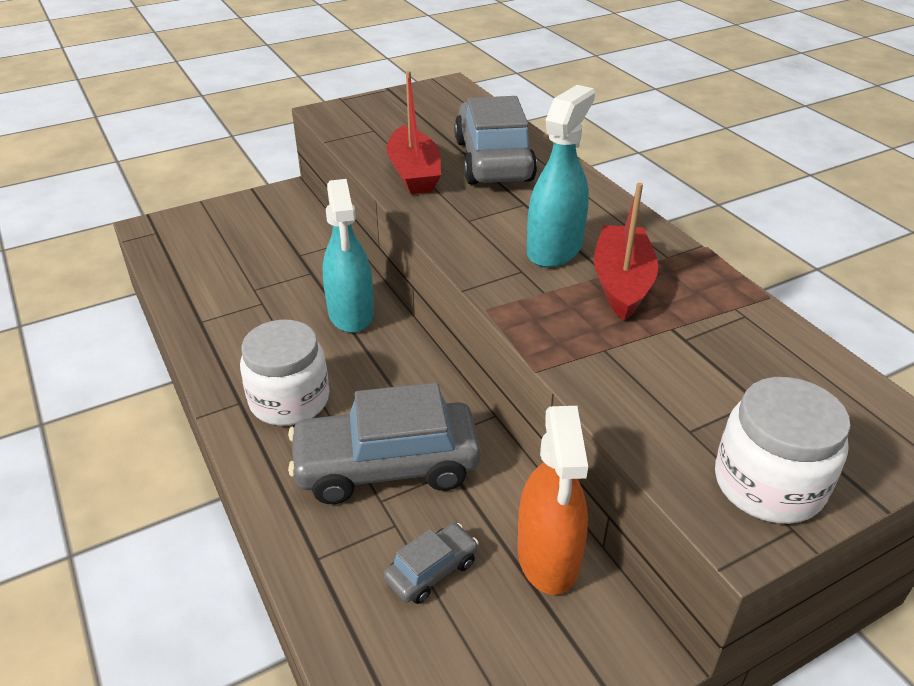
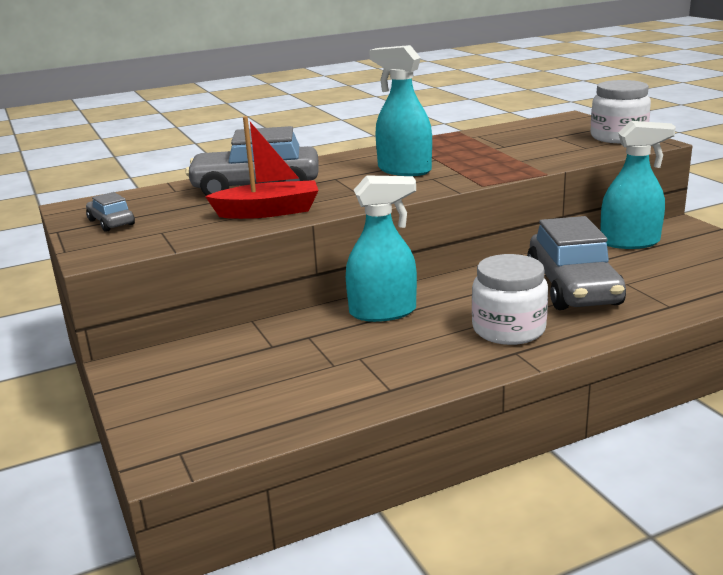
camera: 85 degrees left, 15 degrees down
grey car [384,523,479,604] -> grey car moved to [86,192,135,232]
orange spray bottle [518,406,588,595] -> turquoise spray bottle [600,121,676,249]
red boat [594,183,658,321] -> none

